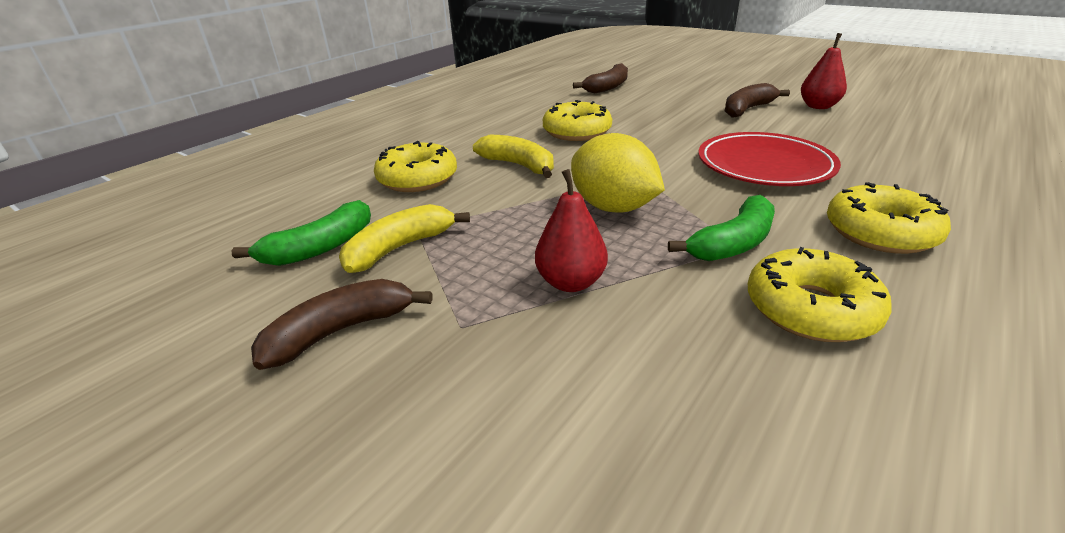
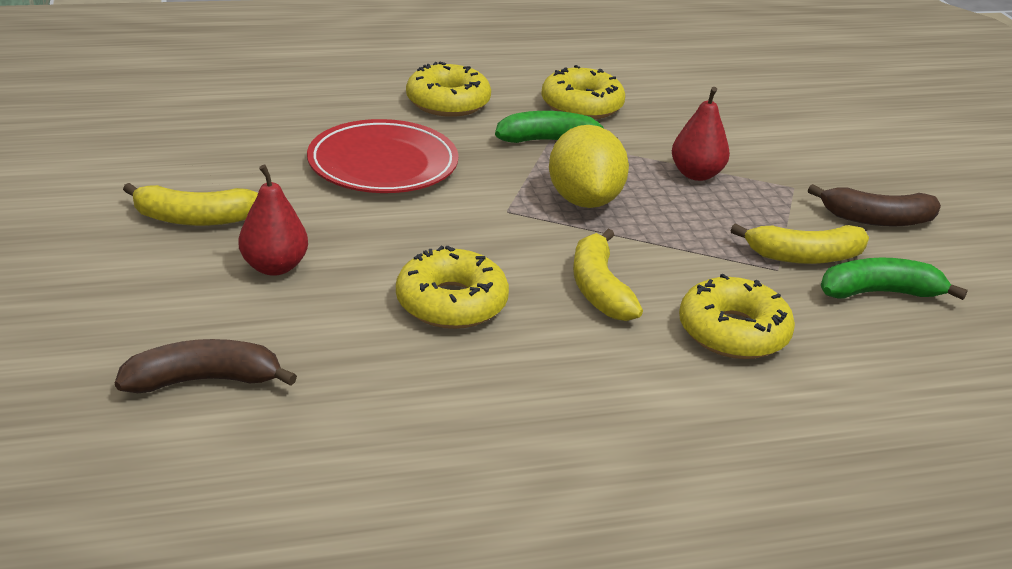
camera: 145 degrees left, 0 degrees up
brown banana [725,83,790,118] -> yellow banana [123,183,258,226]
red pear [801,33,847,109] -> red pear moved to [238,165,308,276]

